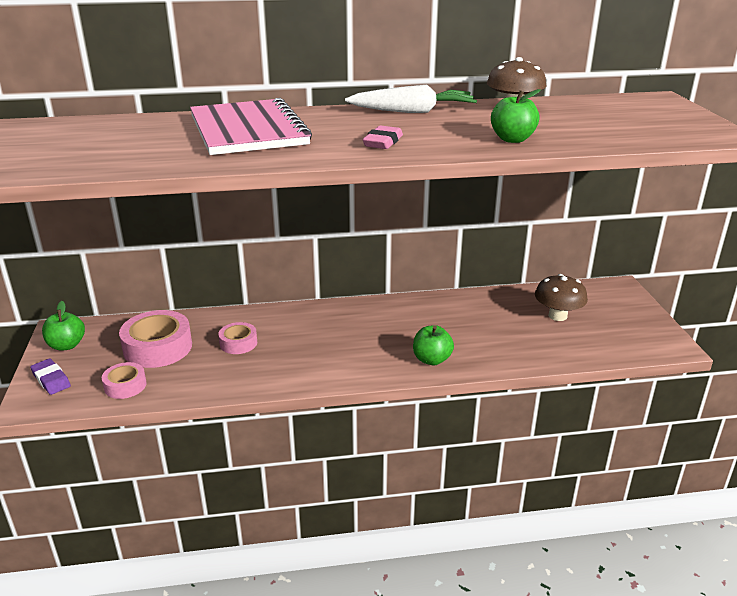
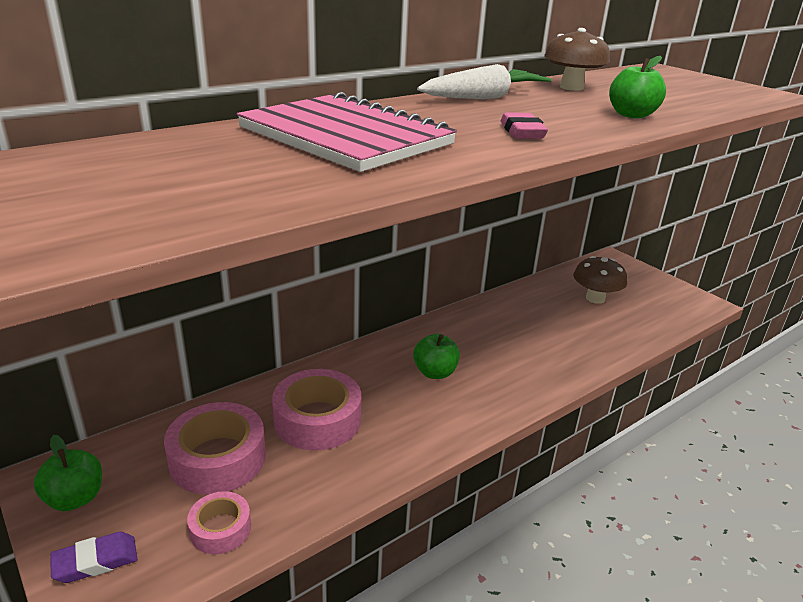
camera: 30 degrees left, 0 degrees up
purple eraser [30,359,71,395] -> purple eraser turned 45 degrees counterclockwise [50,532,137,583]
pink tape [218,322,257,354] -> pink tape [272,369,361,450], size x1.78
green apple [413,325,454,365] -> green apple moved to [413,334,460,379]

